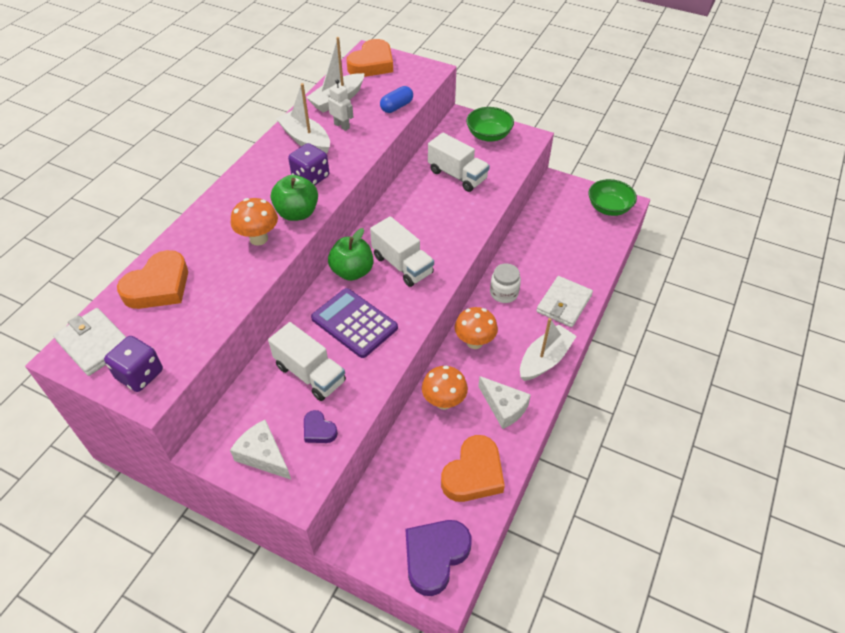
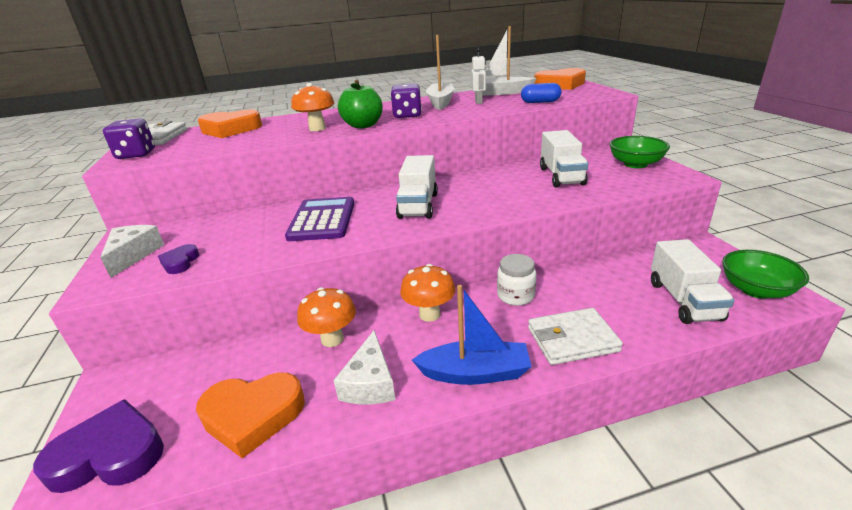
camera: 50 degrees right, 20 degrees down
white truck [268,322,346,401] -> white truck moved to [651,239,735,324]
green apple [328,228,374,281] -> none
white boat [520,318,577,381] -> blue boat [412,285,532,385]

